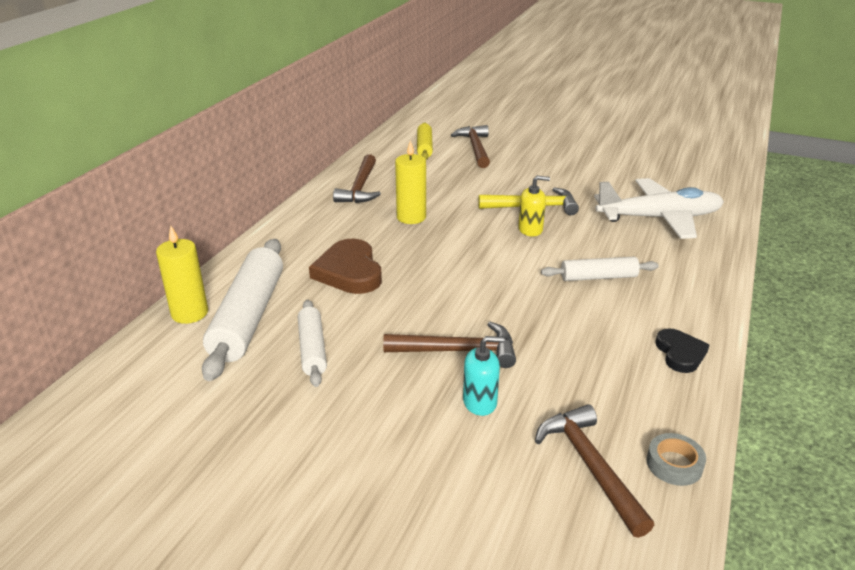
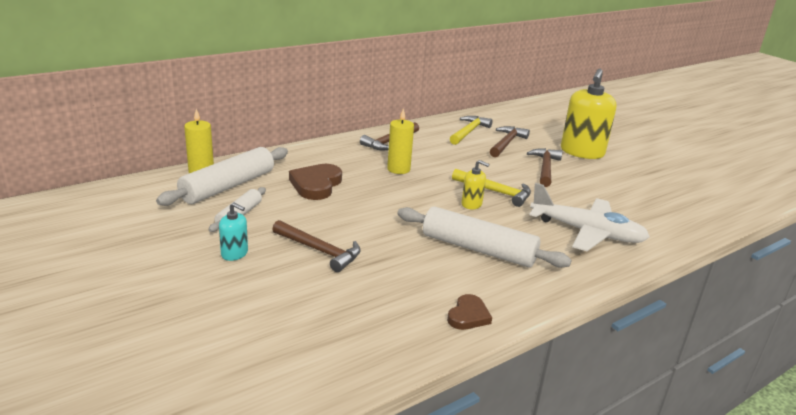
camera: 30 degrees right, 5 degrees down
yellow rolling pin [417,122,433,160] -> yellow hammer [450,116,493,145]
turquoise soap dispenser [463,336,504,416] -> turquoise soap dispenser moved to [219,202,248,261]
brown hammer [535,404,654,538] -> brown hammer moved to [527,148,563,187]
white rolling pin [541,257,659,281] -> white rolling pin [398,206,572,268], size x1.80
grey tape [647,433,706,486] -> none
black heart [656,328,709,373] -> brown heart [447,294,492,330]
none -> yellow soap dispenser [561,69,616,159]

